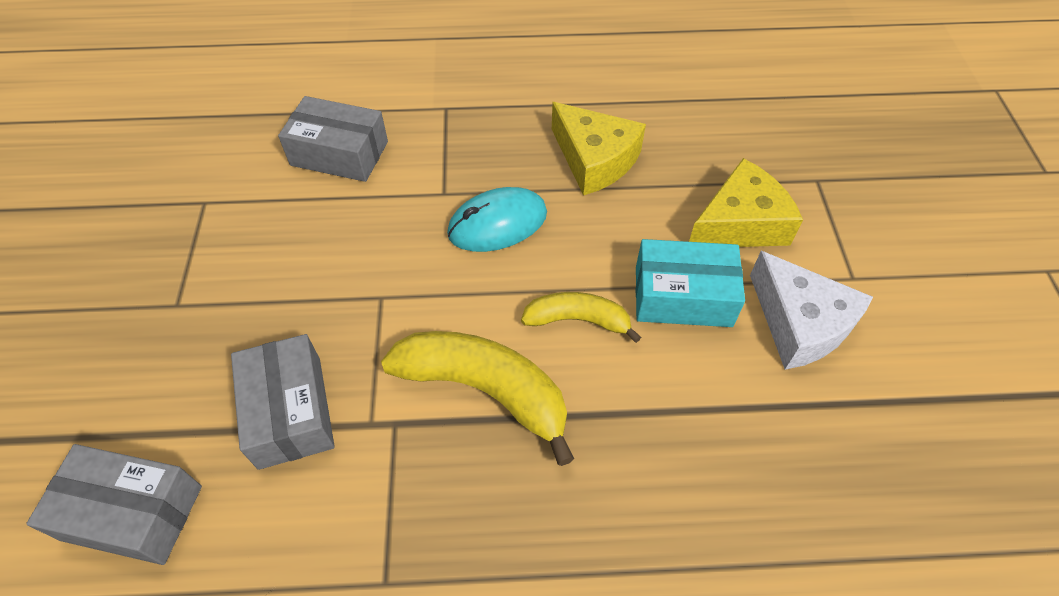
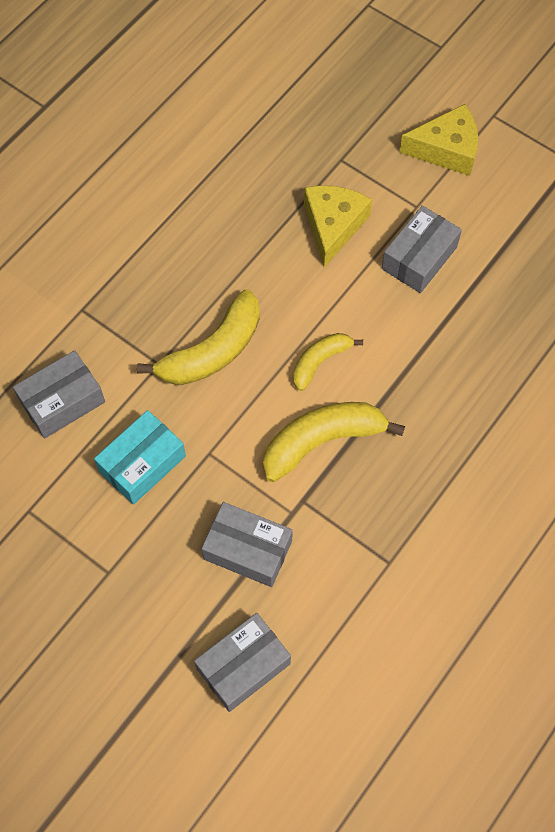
camera: 50 degrees left, 10 degrees up
turquoise mouse [447,187,547,252] -> yellow banana [137,289,260,385]
yellow cheese [552,102,646,195] -> yellow cheese moved to [399,104,478,176]
turquoise box [636,239,745,327] -> turquoise box moved to [94,410,186,505]
white cheese [750,251,873,370] -> grey box [382,206,462,293]

